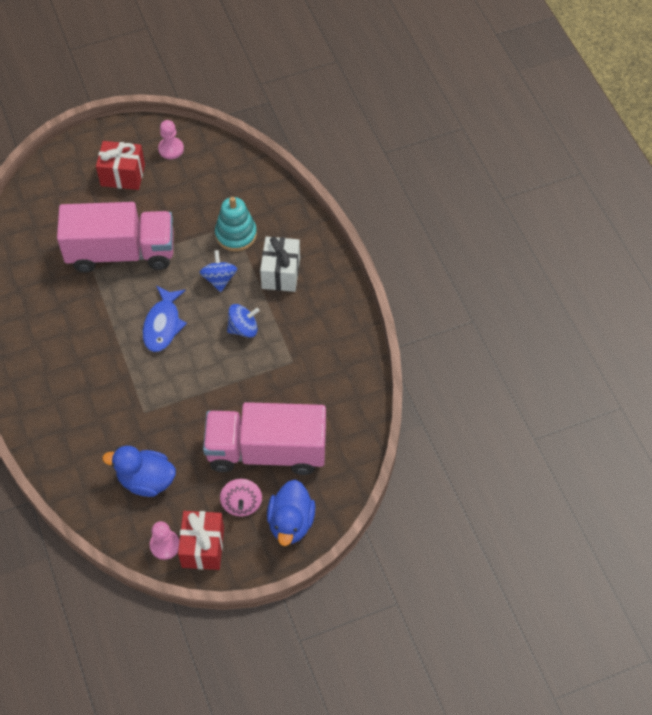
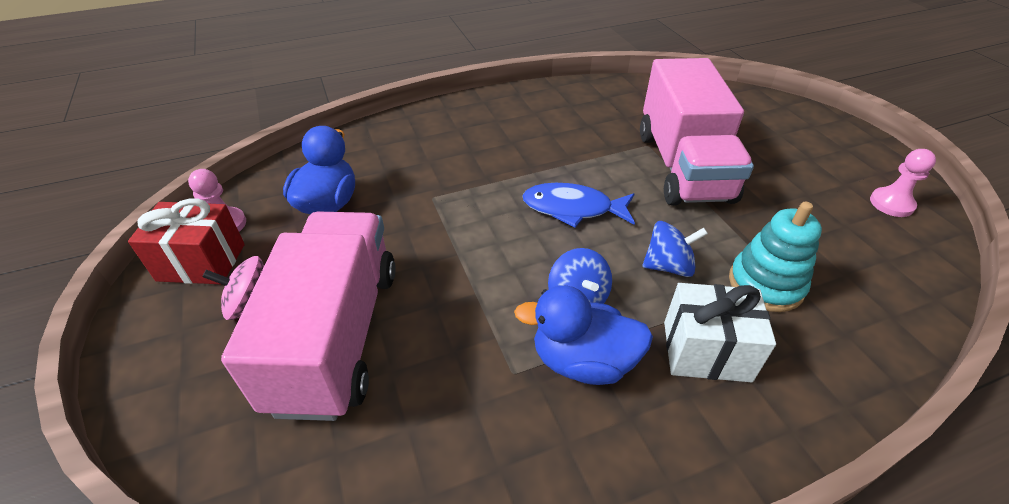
camera: 90 degrees right, 15 degrees down
red gift [96,141,145,190] -> none
blue duck [267,480,315,546] -> blue duck moved to [514,285,653,385]

